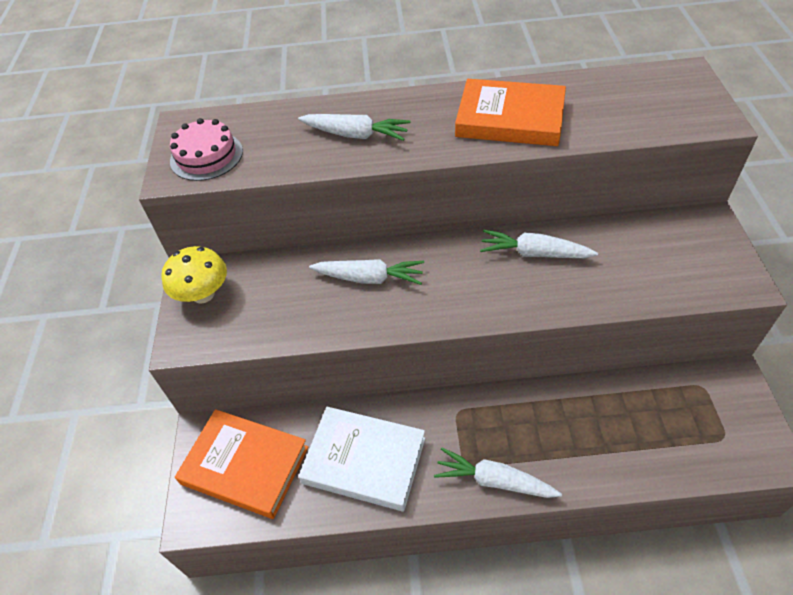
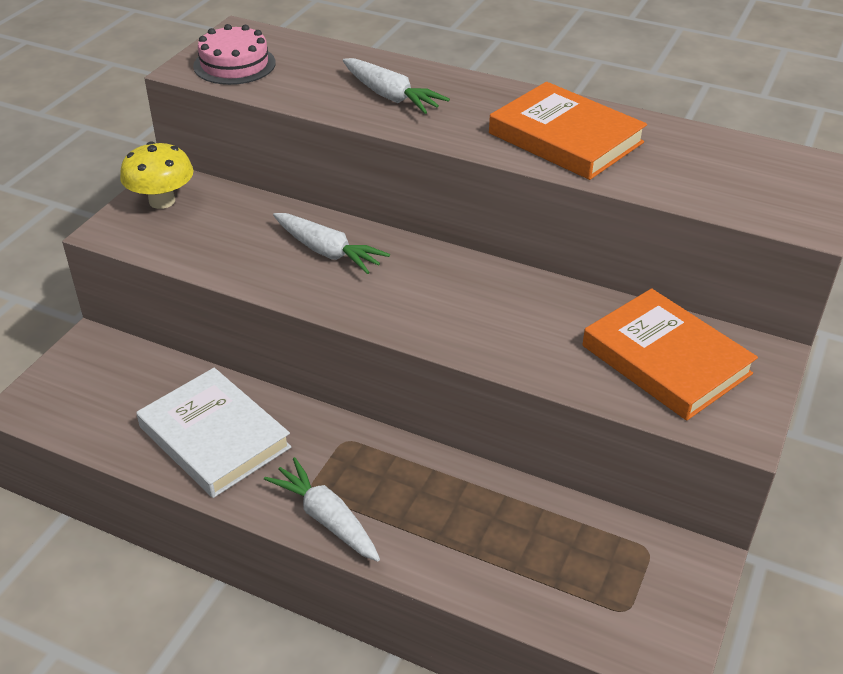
camera: 25 degrees right, 10 degrees down
orange book [175,409,308,519] -> orange book moved to [582,288,758,421]
white carrot [480,230,598,258] -> none

